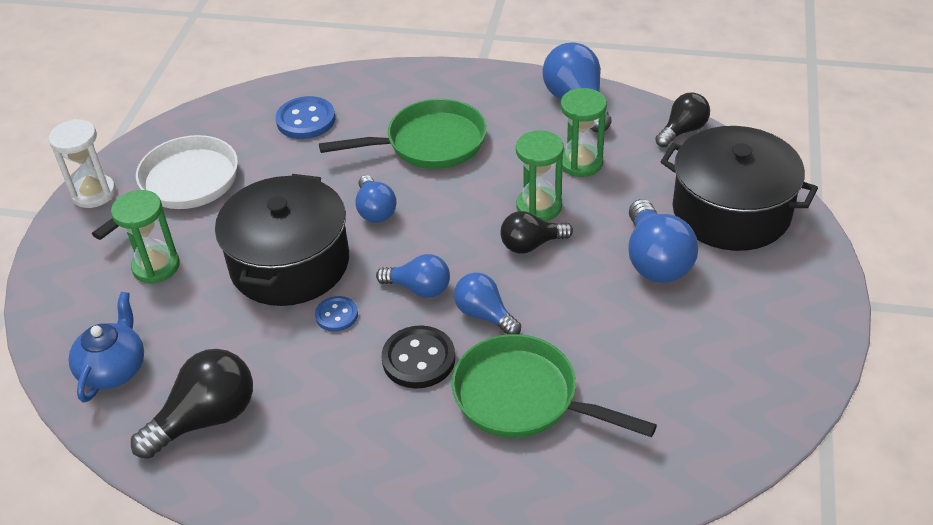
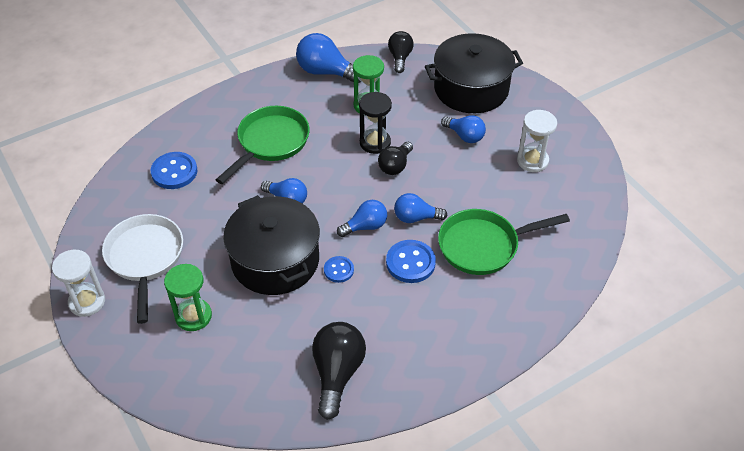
camera: 45 degrees left, 5 degrees up
blue teapot [68,292,144,403] -> none
black button [382,325,455,389] -> blue button [386,240,436,283]
green hourglass [516,130,564,221] -> black hourglass [359,92,392,154]
blue light bulb [628,199,698,283] -> blue light bulb [441,115,486,143], size x0.64
none -> white hourglass [517,110,557,172]

